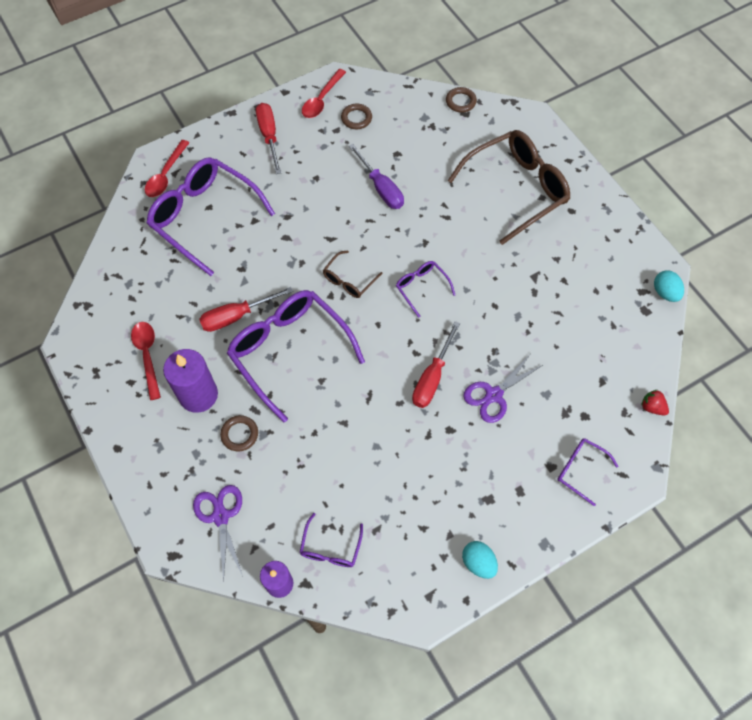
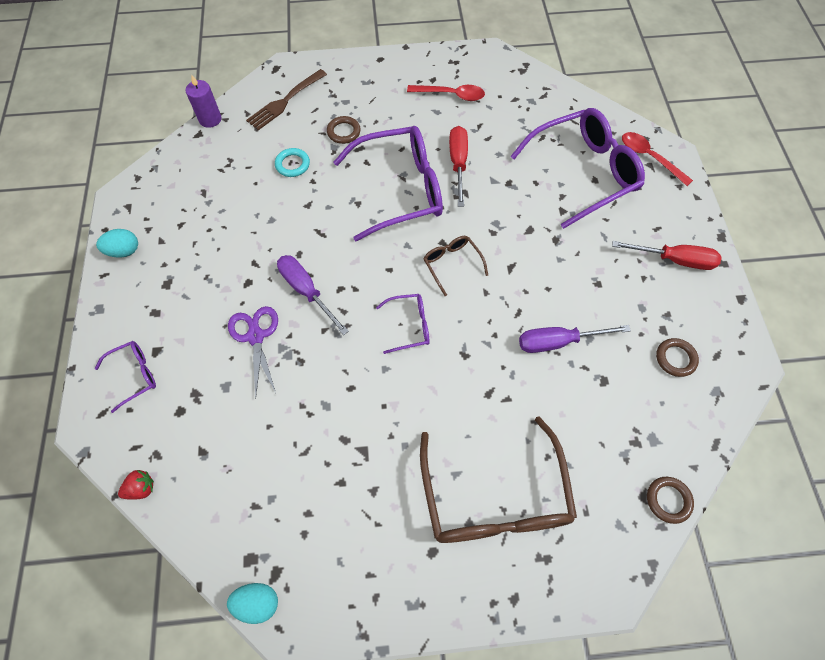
camera: 115 degrees right, 0 degrees up
purple candle [163,349,218,413] -> none
purple scissors [193,485,243,582] -> brown fork [246,69,327,130]
purple glasses [300,513,363,567] -> none
red spoon [302,69,346,118] -> none
red screwdriver [412,321,460,408] -> purple screwdriver [277,255,349,335]
none -> turquoise ring [275,148,310,177]

